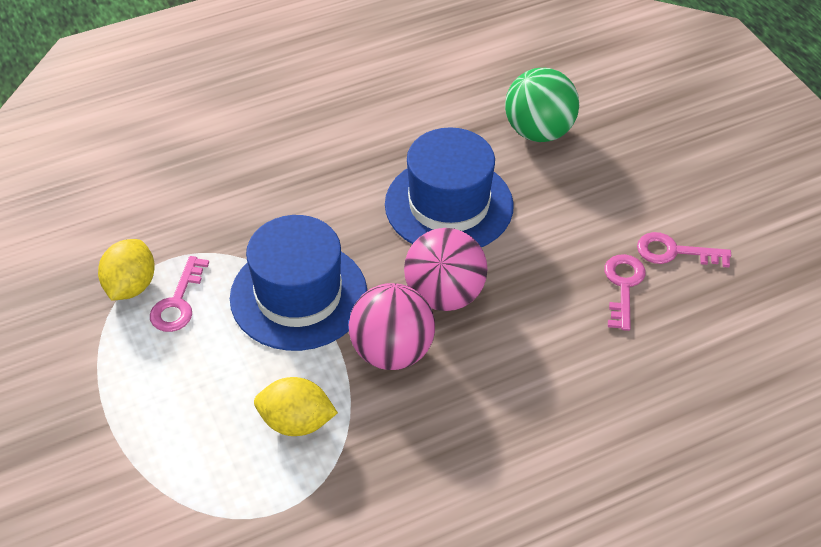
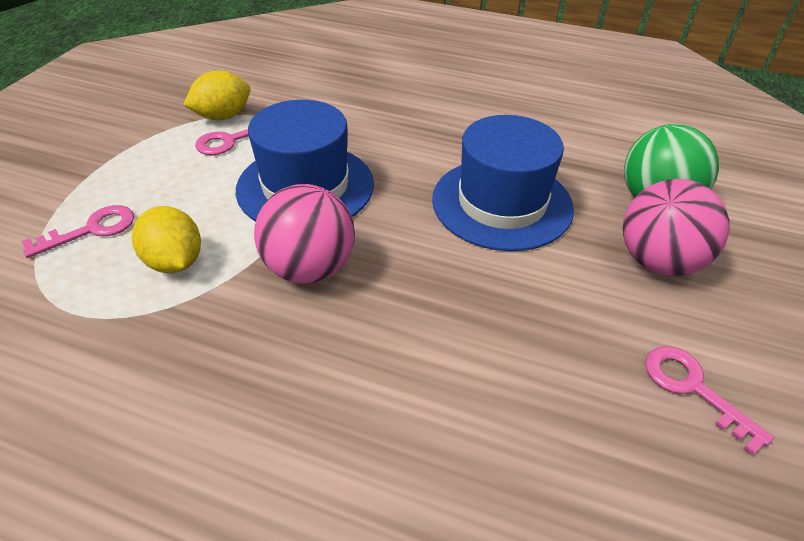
camera: 45 degrees right, 5 degrees down
pink ball [404,228,487,311] -> pink ball moved to [623,179,730,276]
pink key [604,254,646,331] -> pink key moved to [21,205,134,258]

